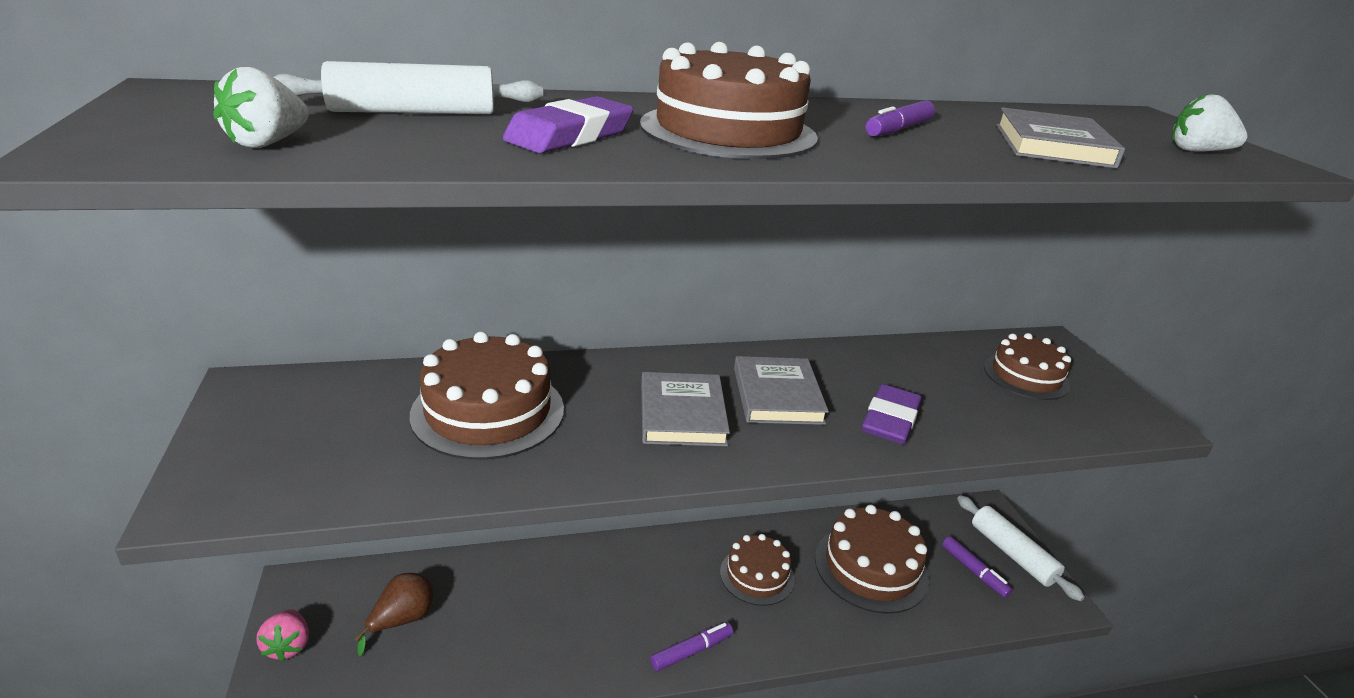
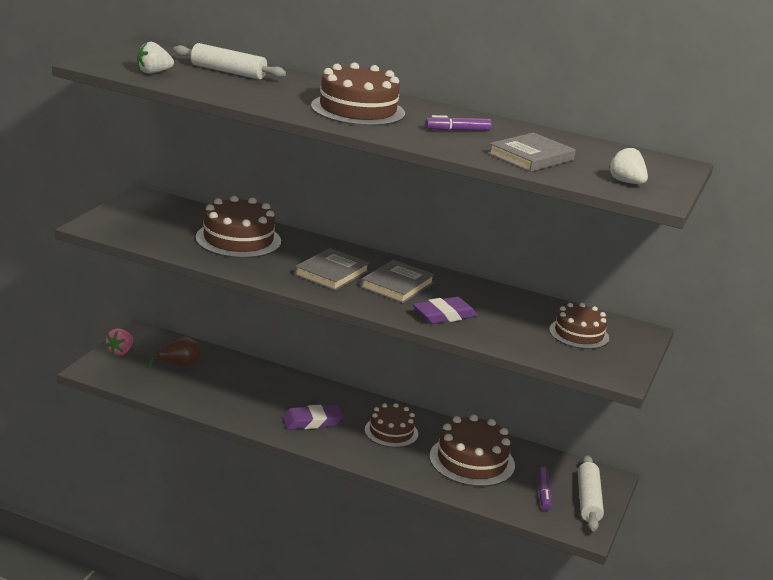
camera: 35 degrees right, 5 degrees down
purple eraser [503,96,633,153] -> purple eraser moved to [282,405,343,430]
purple marker [650,622,733,671] -> none

